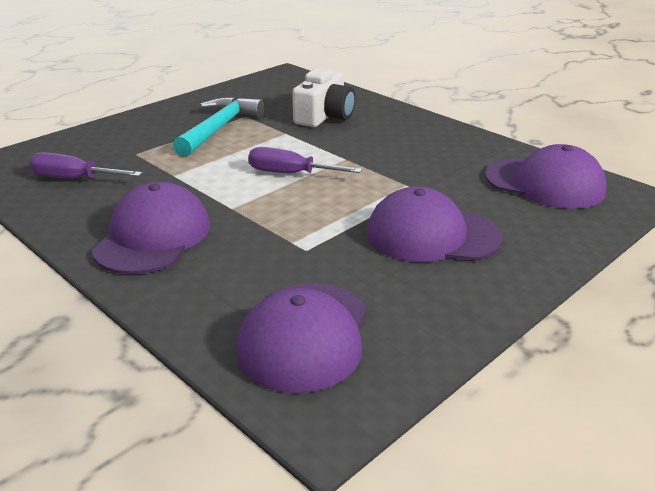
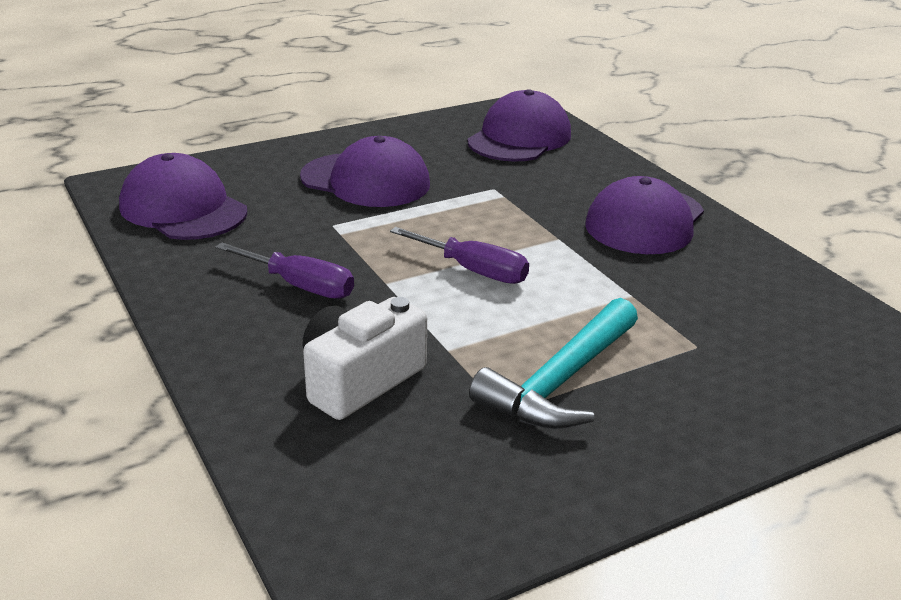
camera: 165 degrees left, 0 degrees up
purple screwdriver [29,152,142,178] -> purple screwdriver moved to [215,243,354,299]

